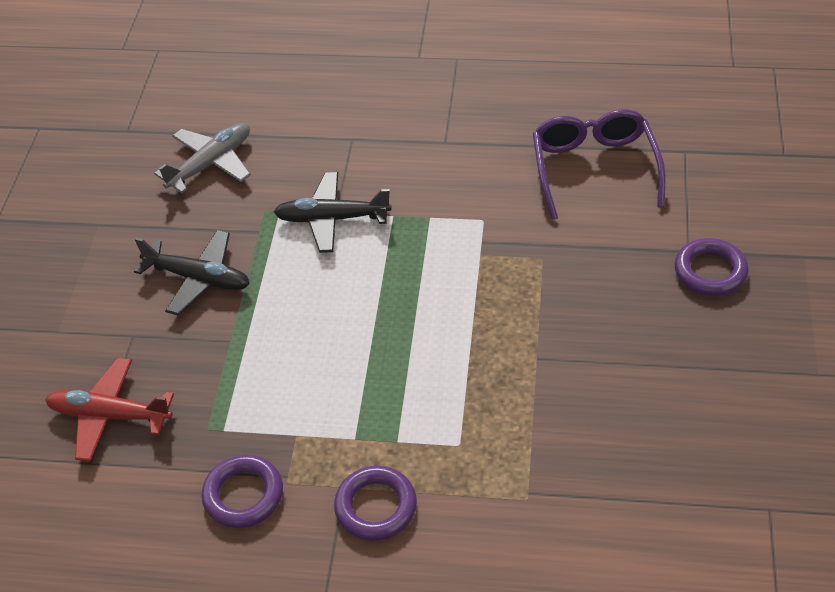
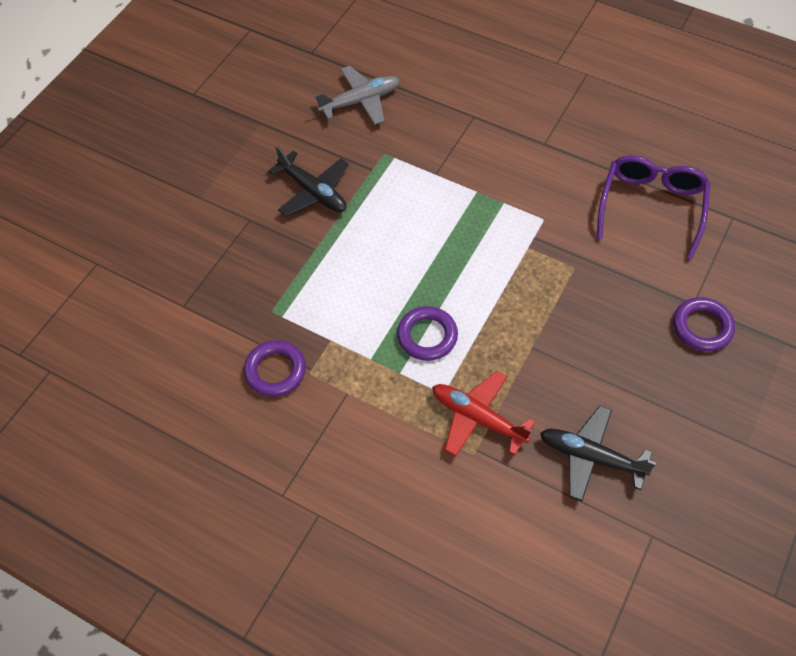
camera: 20 degrees right, 10 degrees up
red plane [45,358,174,462] -> red plane moved to [432,371,535,457]
black plane [274,172,392,253] -> black plane moved to [540,406,656,502]
purple ring [334,466,417,541] -> purple ring moved to [397,306,458,361]

